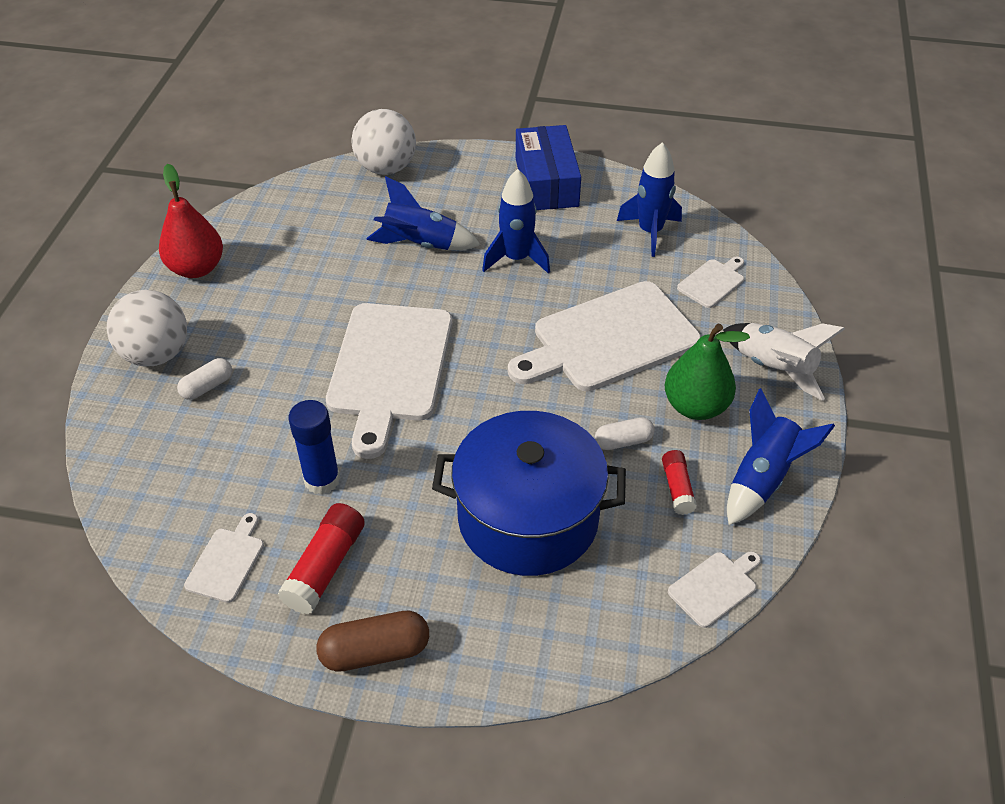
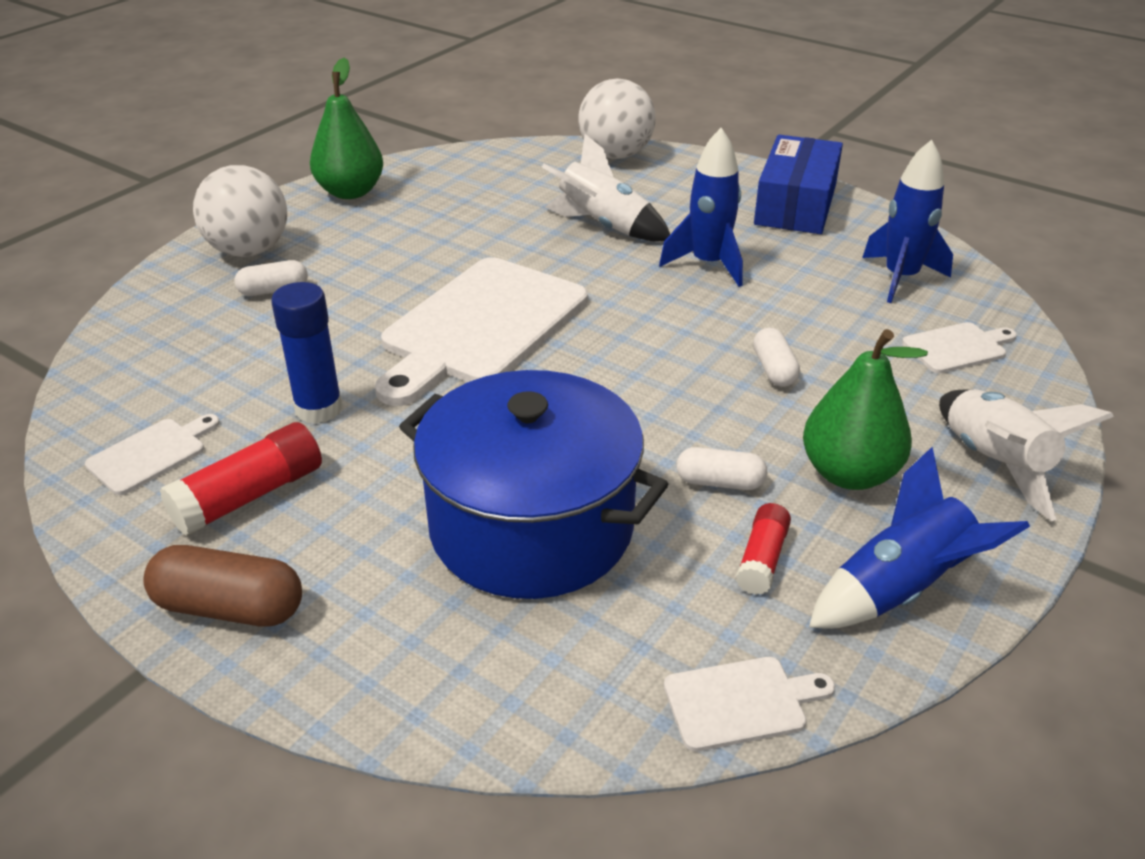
camera: 25 degrees right, 10 degrees down
red pear [159,164,223,278] -> green pear [310,58,383,199]
blue rocket [366,176,480,250] -> white rocket [542,134,670,241]
white cutting board [508,281,701,391] -> white capsule [753,328,800,387]

